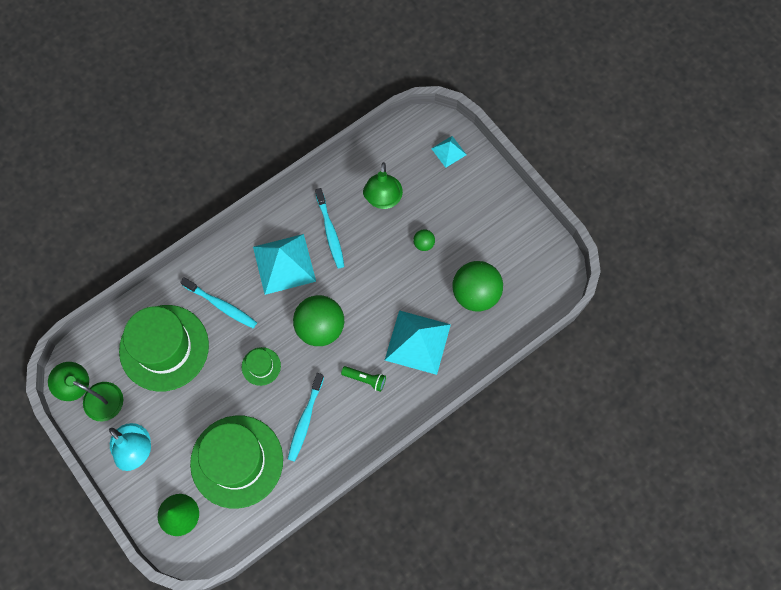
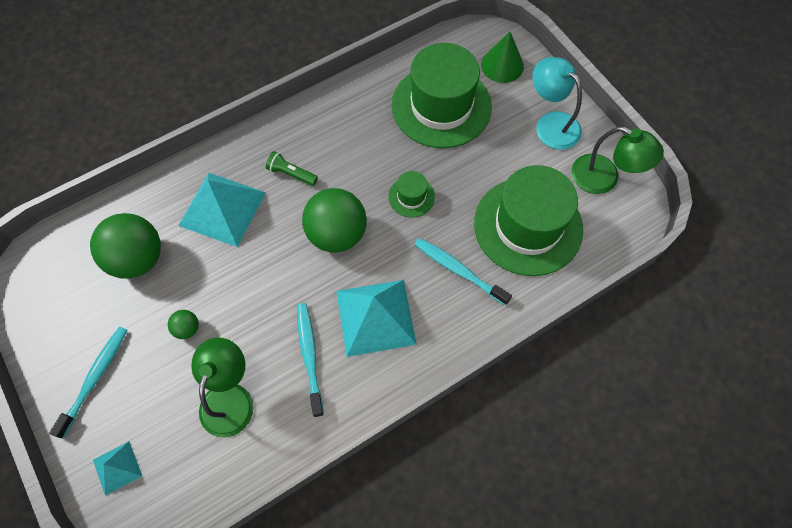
camera: 175 degrees left, 5 degrees down
turquoise toothbrush [288,373,324,462] -> turquoise toothbrush moved to [49,326,127,438]

